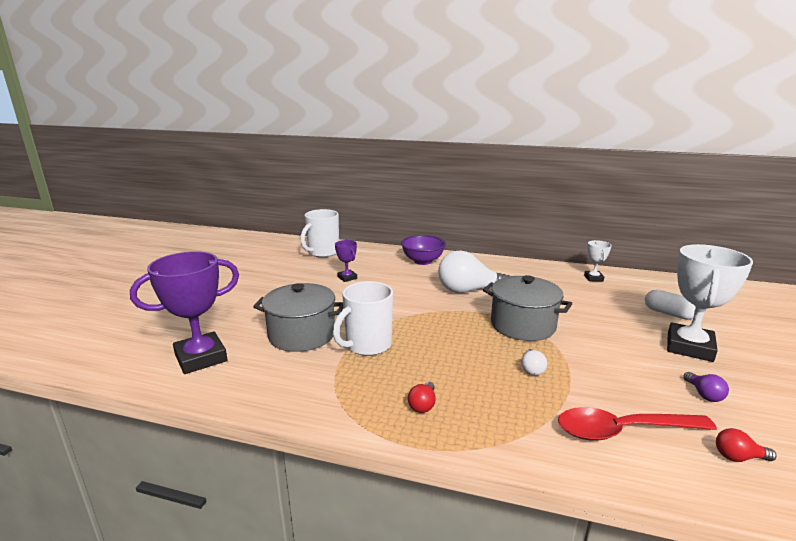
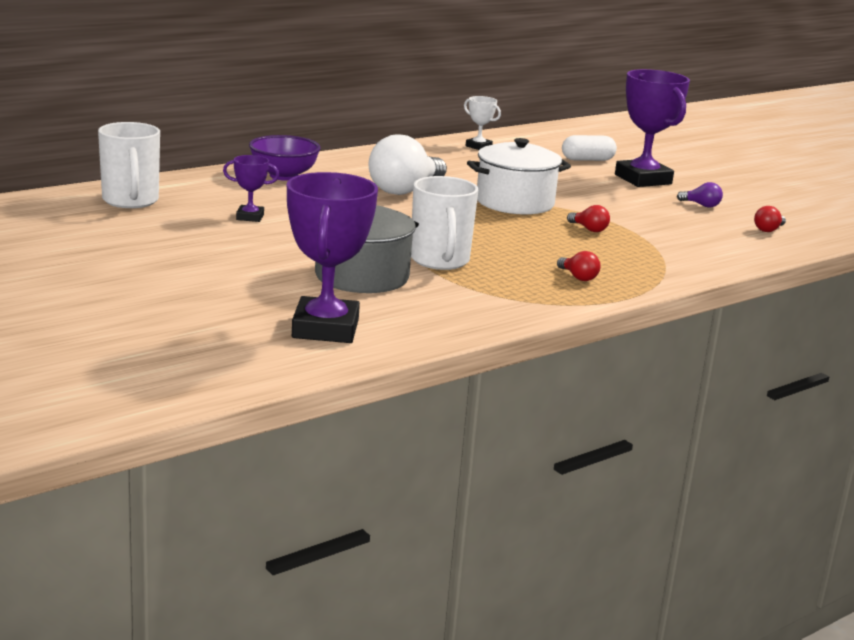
camera: 55 degrees left, 0 degrees up
grey pot [483,275,572,341] -> white pot [467,138,571,215]
white light bulb [521,349,547,376] -> red light bulb [567,205,610,232]
red spoon [558,407,717,441] -> none
white trophy [667,244,753,362] -> purple trophy [615,69,690,187]

